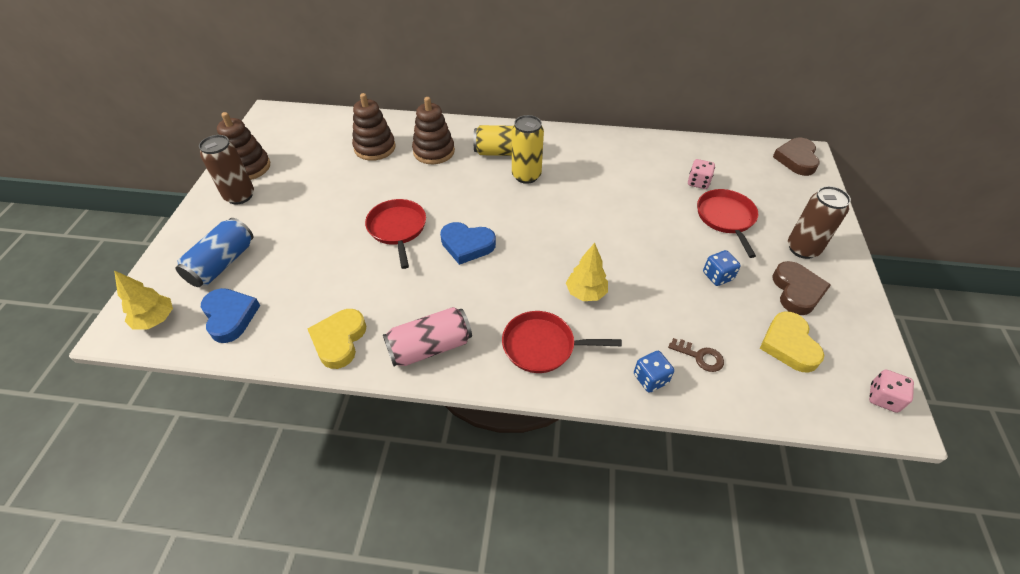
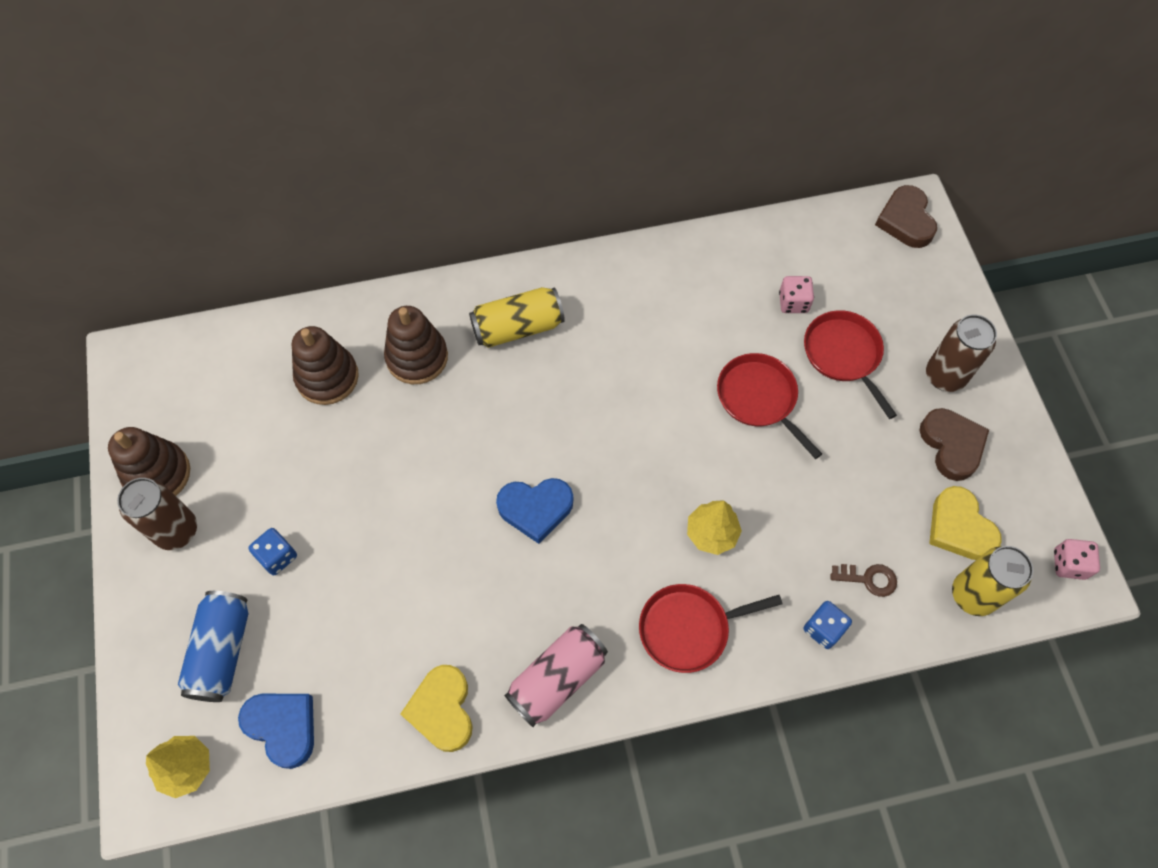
camera: 20 degrees left, 15 degrees up
red pan [365,199,426,269] -> red pan moved to [717,353,822,459]
yellow can [512,115,544,184] -> yellow can moved to [952,546,1034,616]
blue dice [703,250,741,286] -> blue dice moved to [248,528,297,575]

